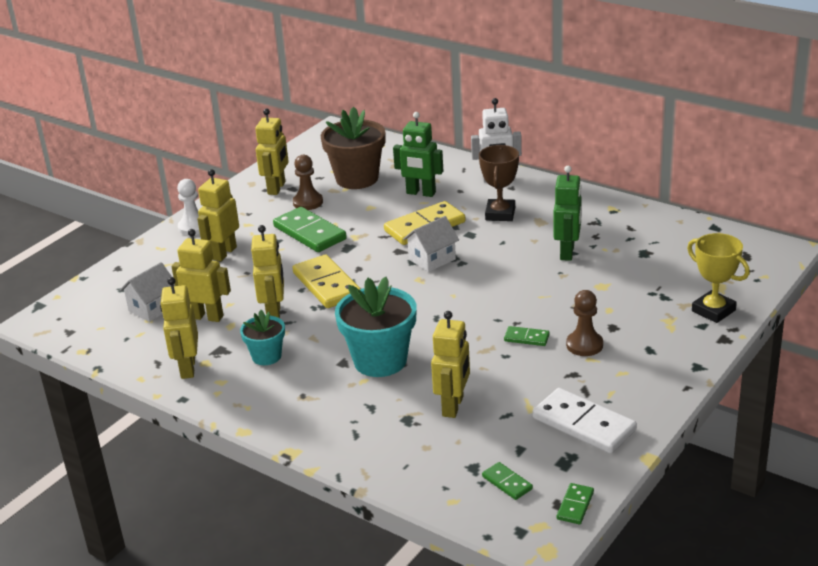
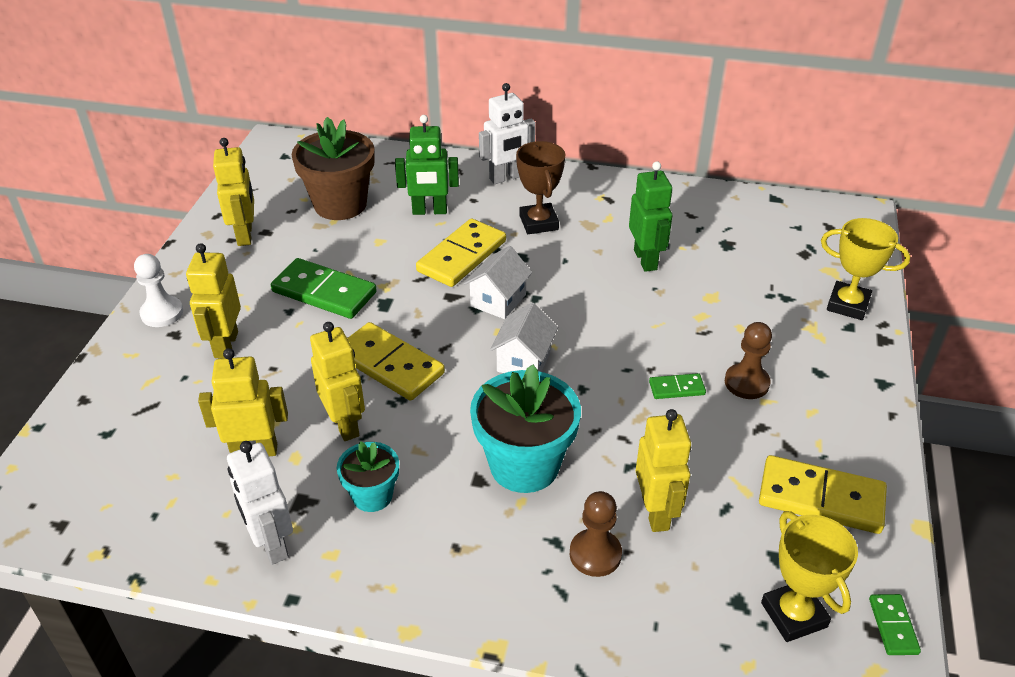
camera: 25 degrees left, 10 degrees up
white house [120,262,175,322] -> white house moved to [490,303,558,373]
yellow robot [160,277,198,379] -> white robot [227,441,293,565]
brown pawn [293,155,323,210] -> brown pawn moved to [570,491,622,577]
green domino [482,462,533,500] -> yellow trophy [761,511,858,642]
white domino [532,388,637,454] -> yellow domino [759,455,887,534]

